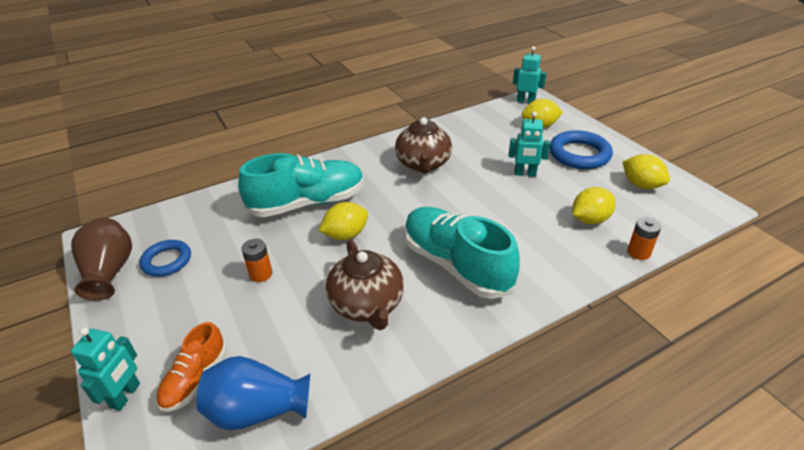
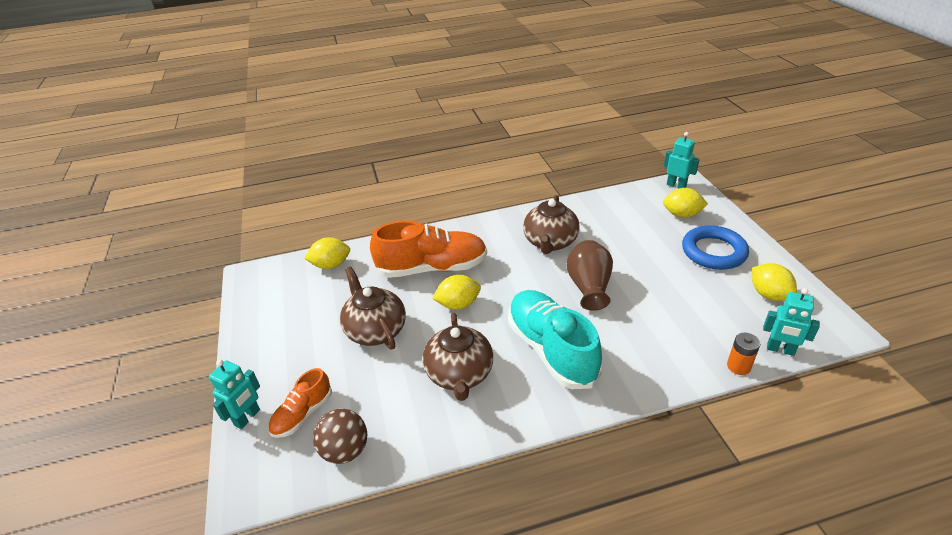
camera: 15 degrees right, 0 degrees up
brown vase [71,218,132,300] -> brown vase moved to [566,240,613,311]
blue ring [139,240,191,277] -> none
blue vase [196,356,310,430] -> brown ball [313,409,367,464]
turquoise shoe [238,153,364,217] -> orange shoe [370,221,487,278]
orange battery [241,239,272,282] -> brown teapot [340,267,406,350]
turquoise robot [509,111,550,177] -> turquoise robot moved to [763,288,820,356]
yellow lemon [573,187,616,224] -> yellow lemon moved to [304,237,350,269]

